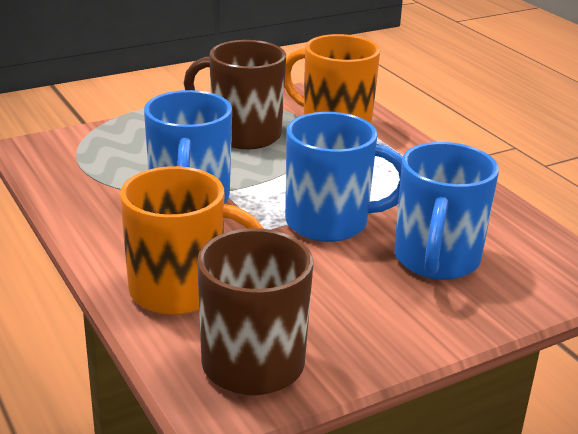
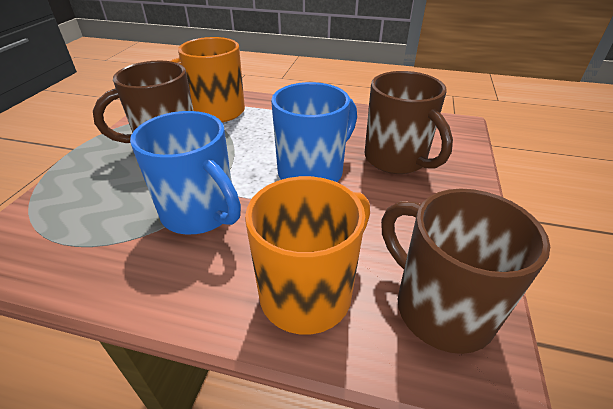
camera: 45 degrees left, 10 degrees up
blue mug [394,142,499,280] -> brown mug [365,71,453,174]

